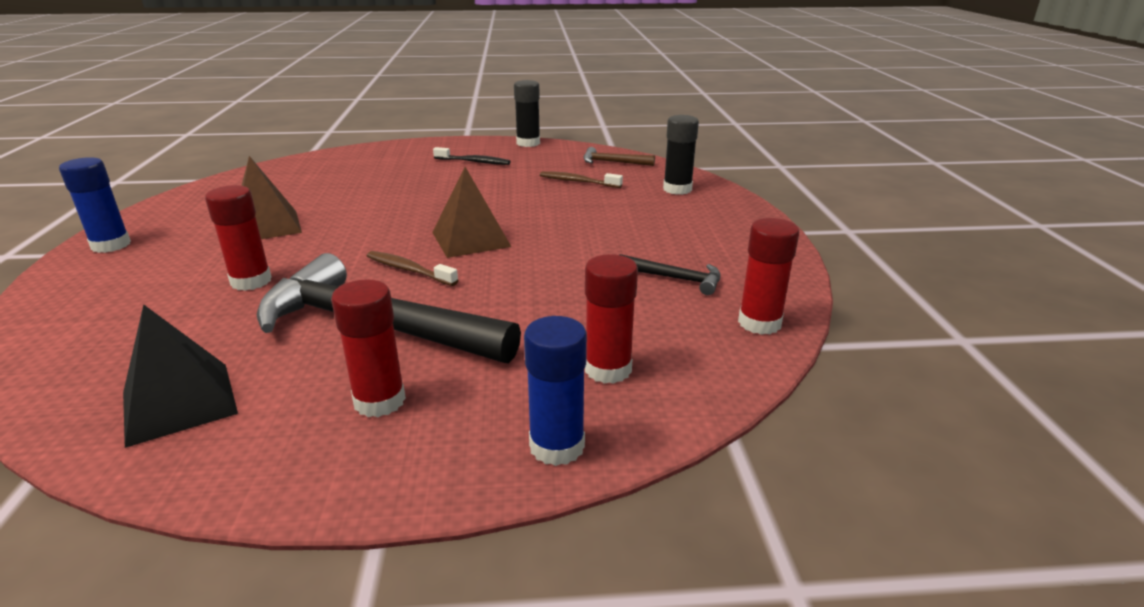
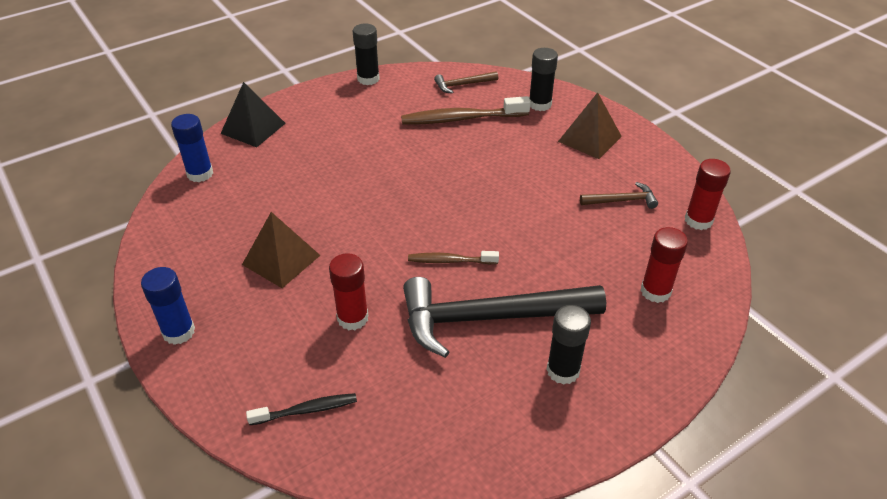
camera: 30 degrees left, 15 degrees up
black pyramid [123,304,238,448] -> black pyramid moved to [221,82,286,147]
red glue stick [331,279,406,417] -> black glue stick [546,305,591,385]
brown pyramid [432,167,511,258] -> brown pyramid moved to [558,92,622,159]
black toothbrush [433,147,510,165] -> black toothbrush moved to [246,393,357,425]
blue glue stick [524,316,587,466] -> blue glue stick moved to [171,114,213,182]
brown toothbrush [540,171,623,188] -> brown toothbrush [401,96,531,125], size x1.74
black hammer [619,254,721,295] -> brown hammer [580,182,658,209]

